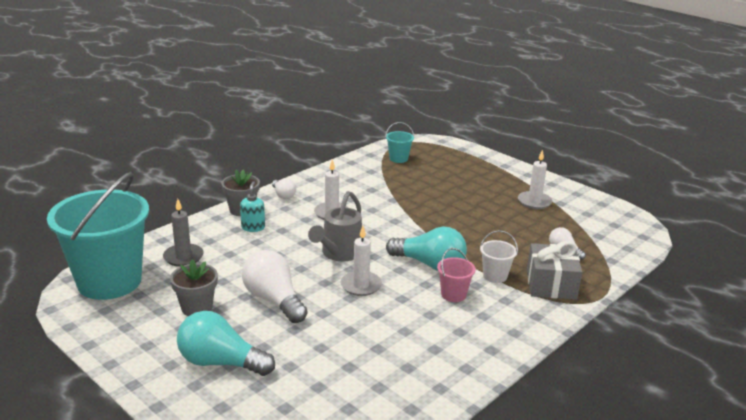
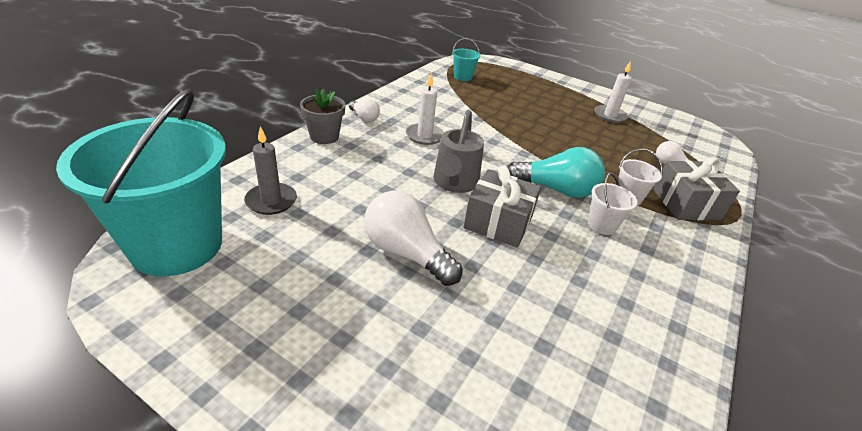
camera: 15 degrees left, 10 degrees up
grey flower pot [170,259,218,316] -> none
turquoise light bulb [177,311,275,376] -> none
turquoise soap dispenser [240,181,265,232] -> none
white candle [341,226,382,296] -> grey gift [463,165,541,248]
pink bucket [437,248,476,302] -> white bucket [588,173,638,235]

